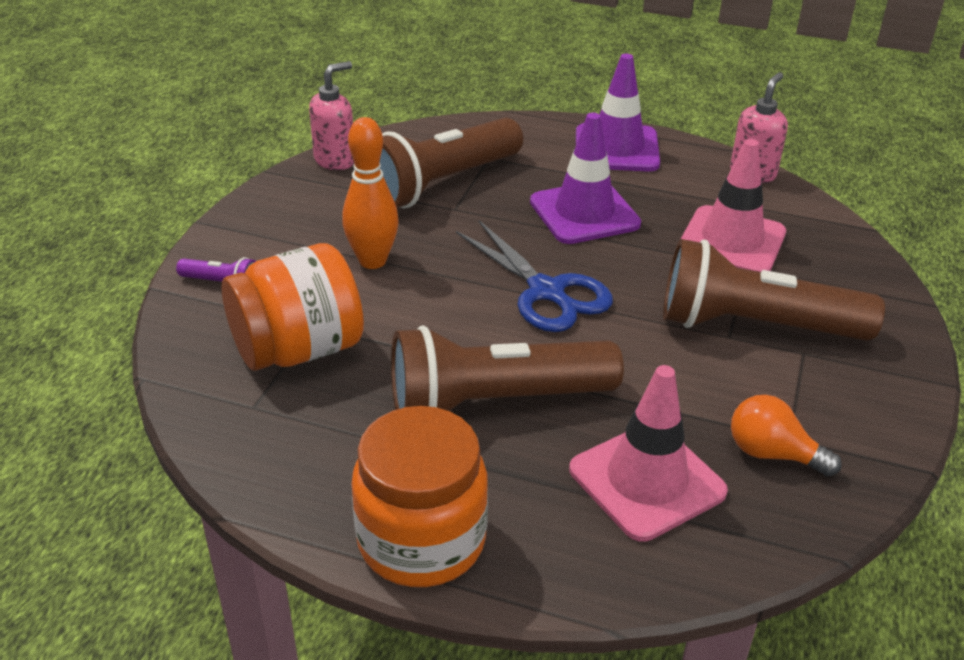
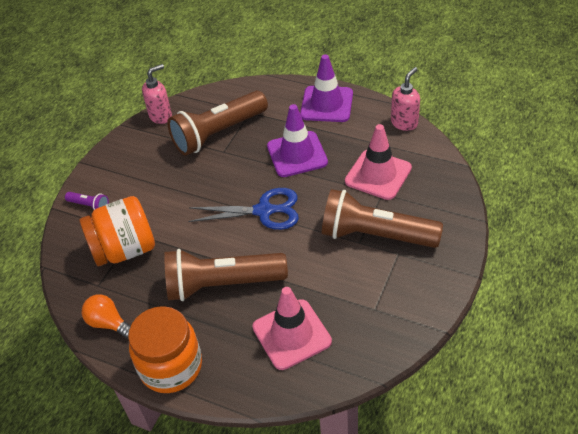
camera: 10 degrees right, 10 degrees up
orange bowling pin [342,117,399,269] -> none
blue scissors [456,220,613,332] -> blue scissors turned 60 degrees counterclockwise [189,188,299,230]
orange light bulb [731,395,842,477] -> orange light bulb moved to [82,294,131,338]

